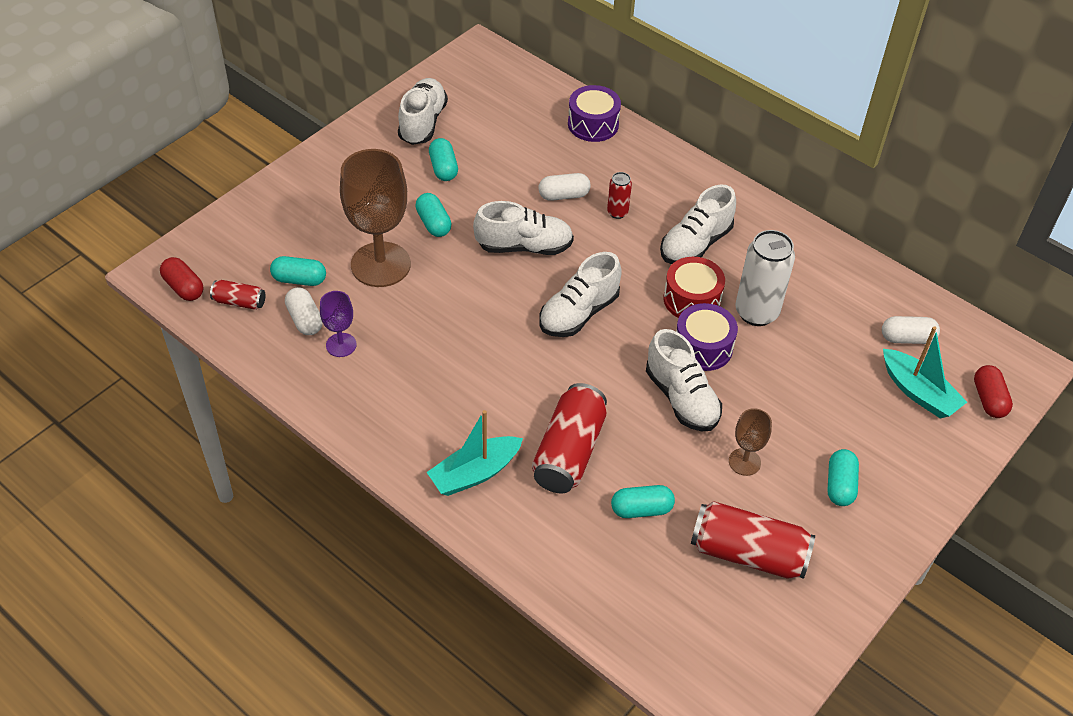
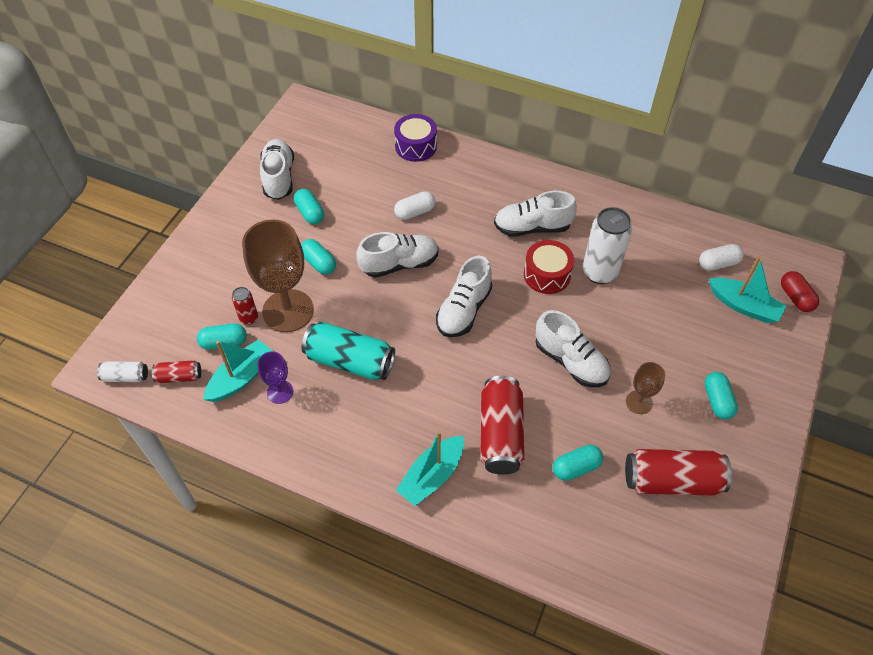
camera: 15 degrees left, 5 degrees up
red capsule [160,257,203,301] -> white can [97,361,148,382]
white capsule [285,287,323,335] -> turquoise boat [203,339,272,402]
red can [607,172,632,219] -> red can moved to [232,287,258,325]
white shoe [660,185,736,264] -> white shoe turned 60 degrees clockwise [494,191,577,237]
purple drum [676,303,738,371] -> none
none -> turquoise can [301,322,395,380]

